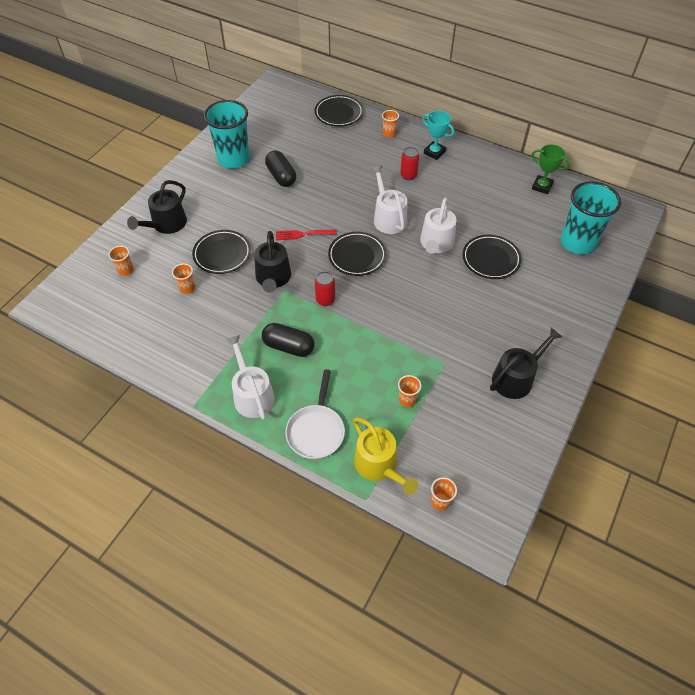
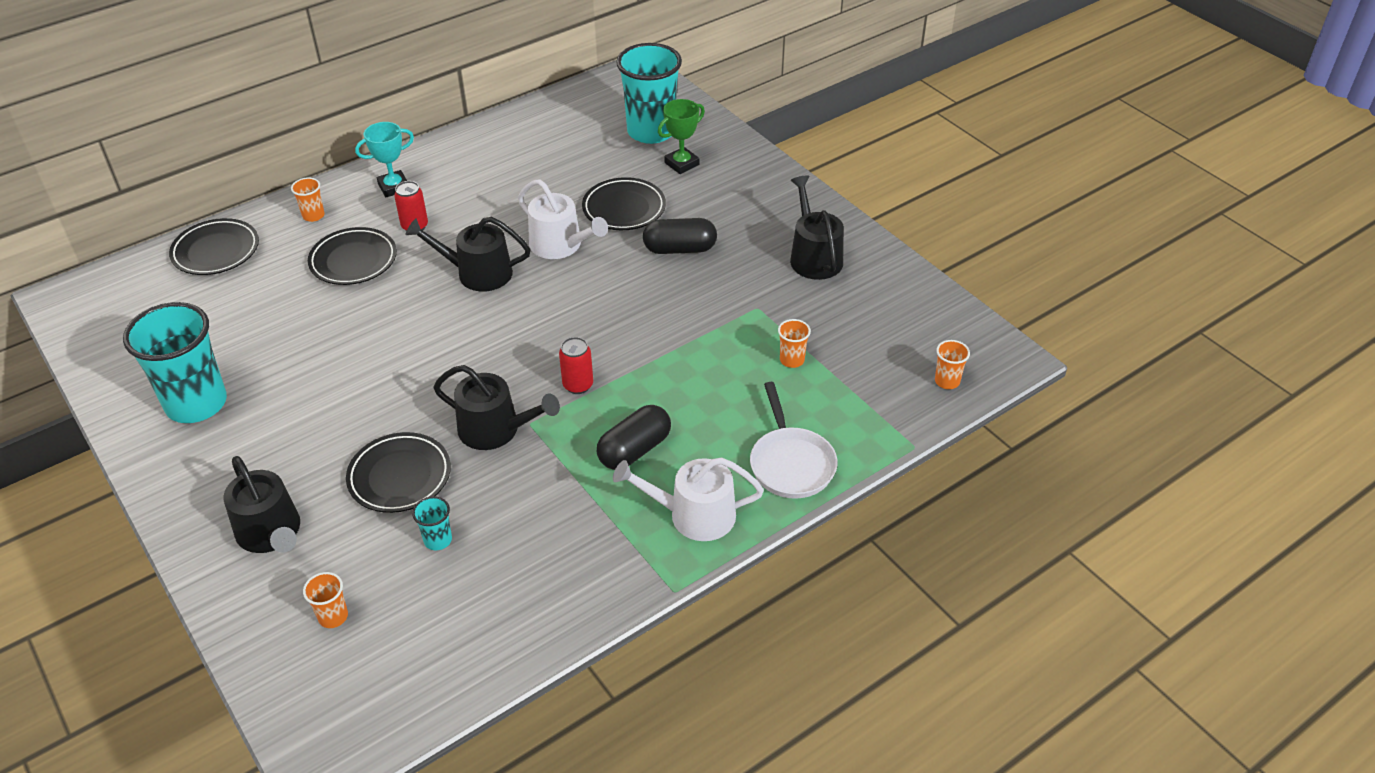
camera: 65 degrees left, 10 degrees down
orange cup [172,263,195,294] -> turquoise cup [412,496,452,550]
black capsule [265,150,296,187] -> black capsule moved to [643,218,717,254]
red fork [276,230,336,240] -> none
white pan [285,369,345,460] -> white pan turned 45 degrees clockwise [750,382,838,499]
black plate [328,232,386,276] -> black plate moved to [308,227,397,285]
yellow watering can [353,417,418,495] -> none
white watering can [371,165,407,234] -> black watering can [405,217,531,292]
green trophy [531,144,571,194] -> green trophy moved to [658,99,705,174]

